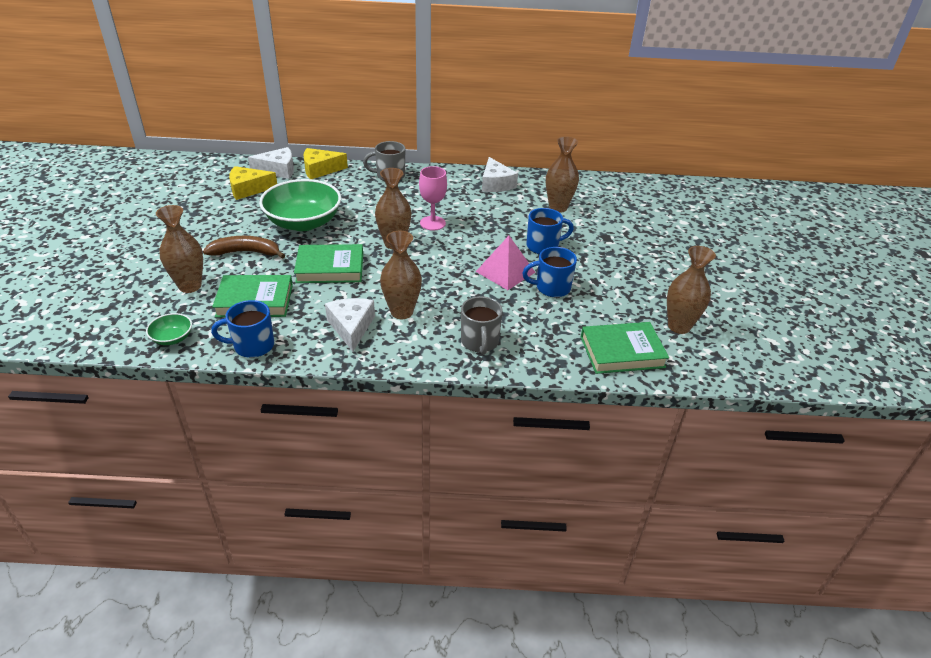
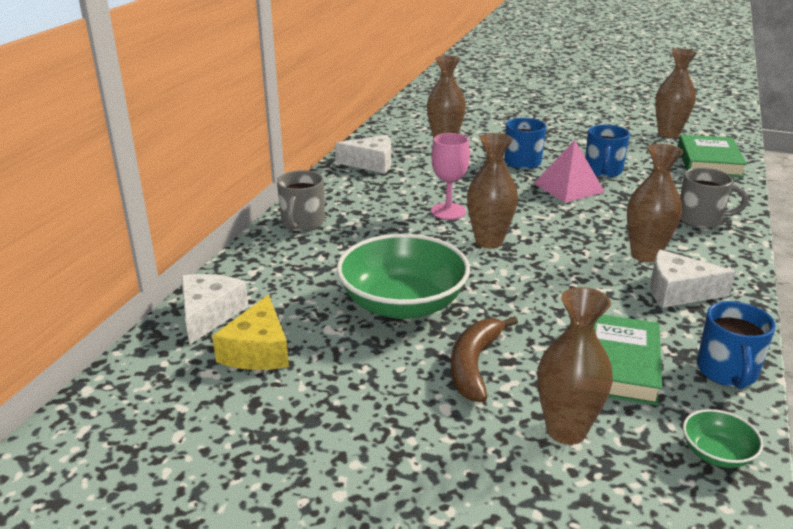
camera: 70 degrees left, 10 degrees down
green book [294,244,363,283] -> none
yellow cheese [303,148,348,179] -> none

